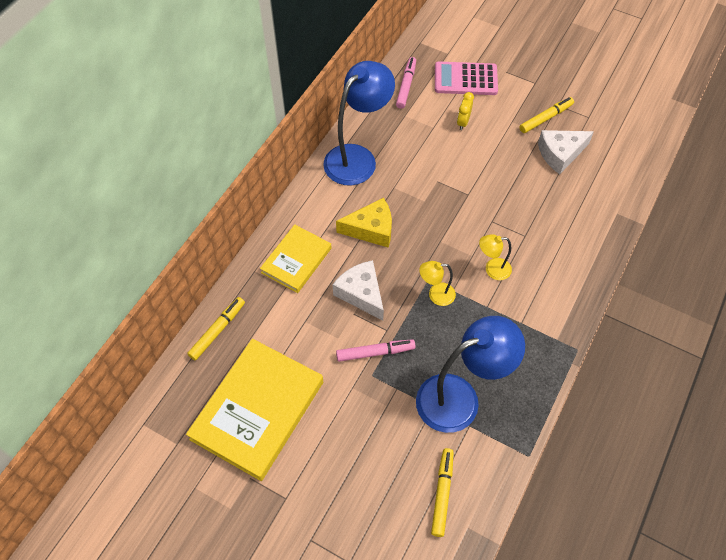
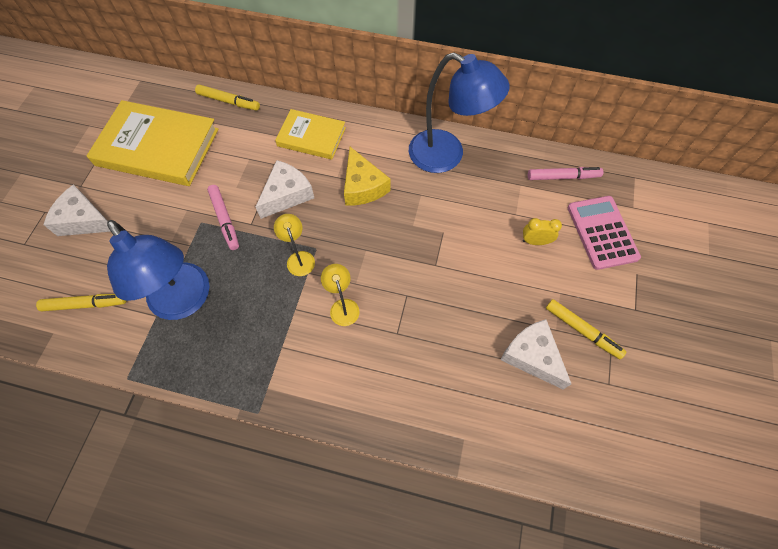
camera: 75 degrees right, 5 degrees up
none -> white cheese [44,185,111,236]

